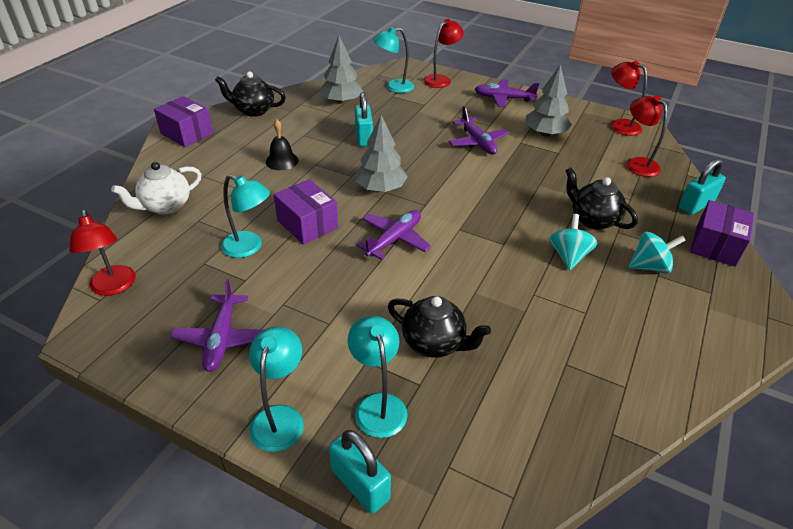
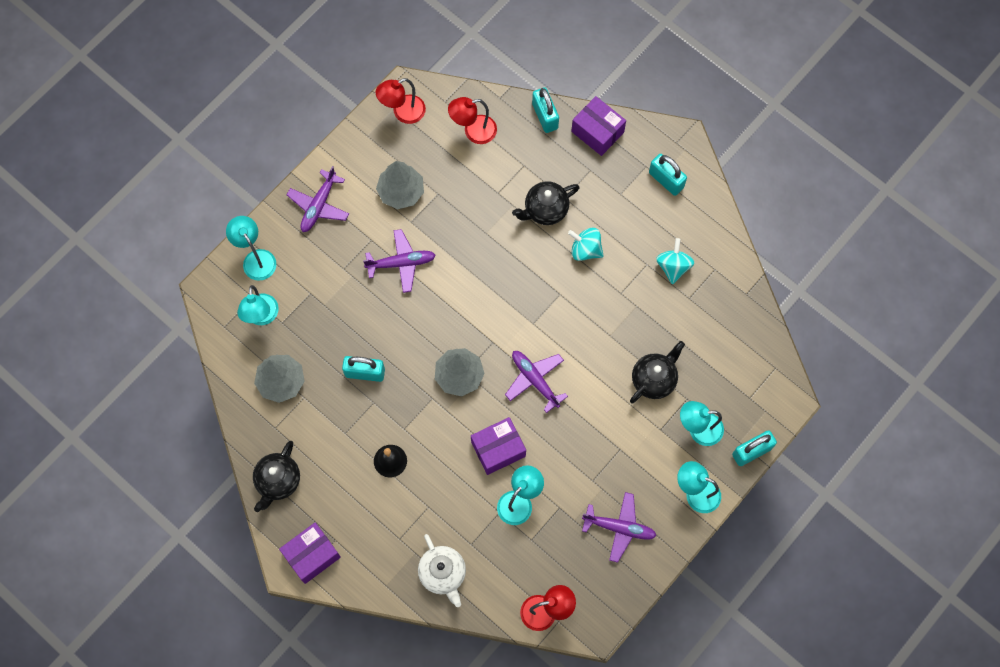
camera: 75 degrees left, 30 degrees up
red lamp [423,19,464,88] -> turquoise lamp [226,216,276,281]
turquoise spinning top [628,232,686,274] -> turquoise spinning top moved to [656,238,694,284]
none -> turquoise padlock [649,154,687,196]

